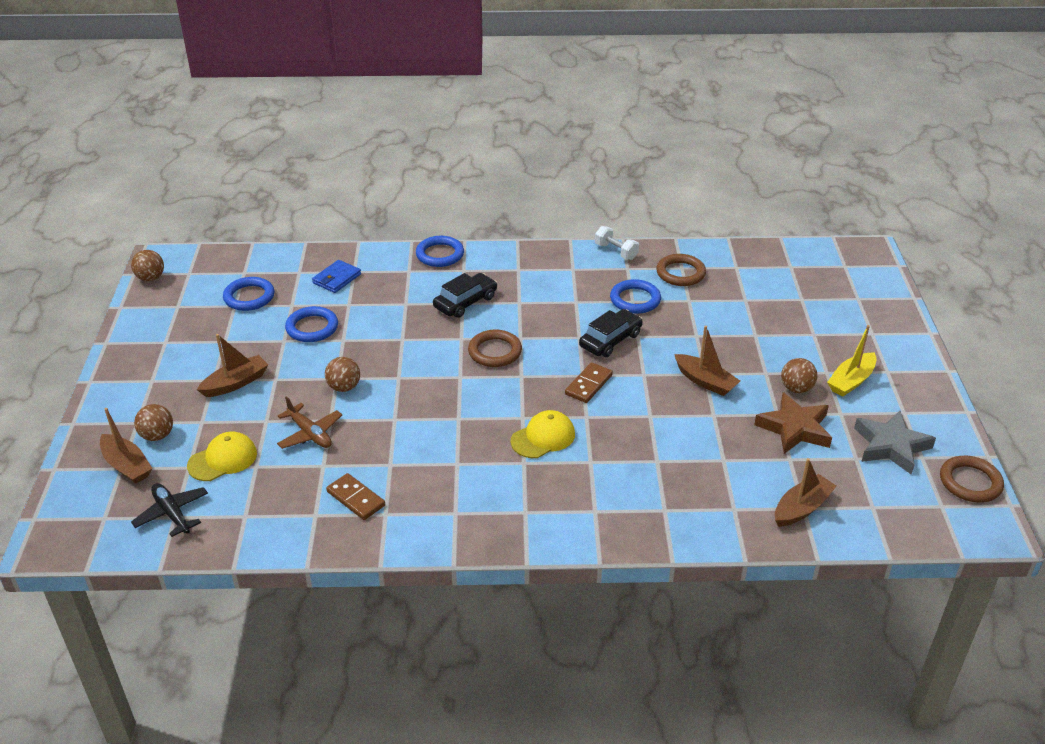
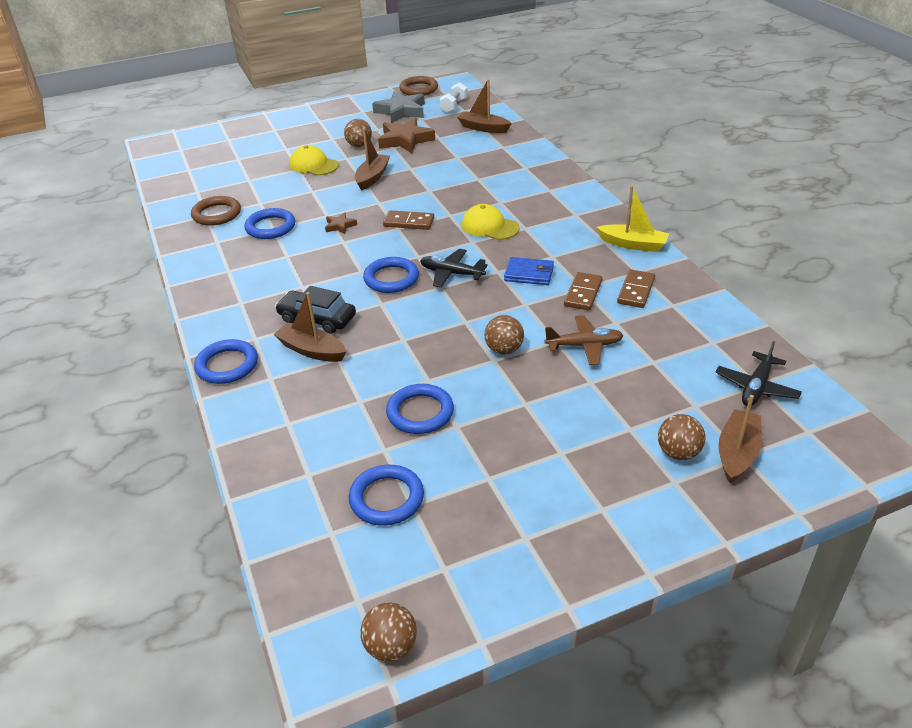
camera: 110 degrees left, 0 degrees up
yellow cap [187,432,257,481] -> yellow cap moved to [289,145,339,176]
brown boat [197,334,268,397] -> brown boat moved to [273,292,346,362]
brown plane [277,396,342,449] -> brown plane turned 60 degrees clockwise [544,315,624,365]
blue wallet [312,260,361,293] -> blue wallet moved to [504,257,554,285]
brown ring [468,330,522,367] -> blue ring [363,257,419,293]
black car [579,309,643,357] -> brown star [325,212,357,234]
white dumbbell [595,226,639,260] -> white dumbbell moved to [440,82,468,113]
yellow boat [827,325,877,397] -> yellow boat moved to [597,186,669,252]
none -> black plane [420,249,488,287]
none -> brown domino [564,272,602,311]

